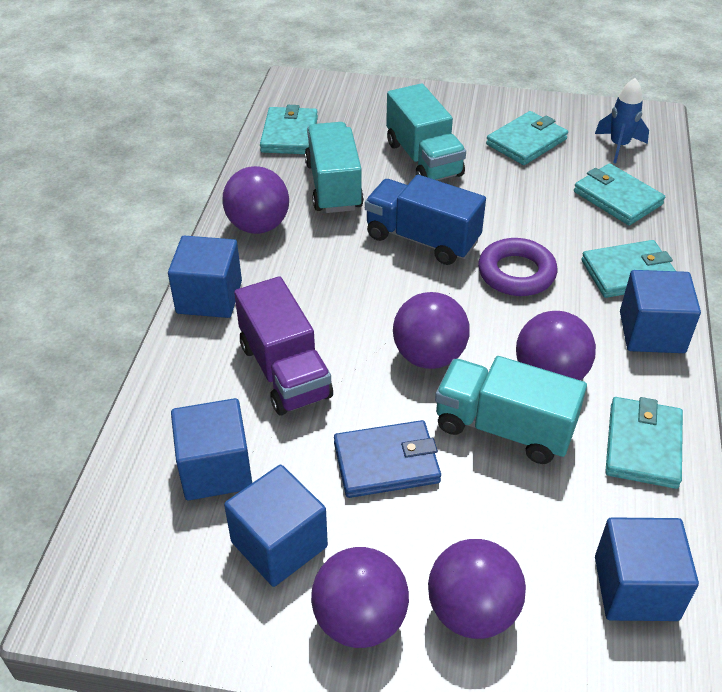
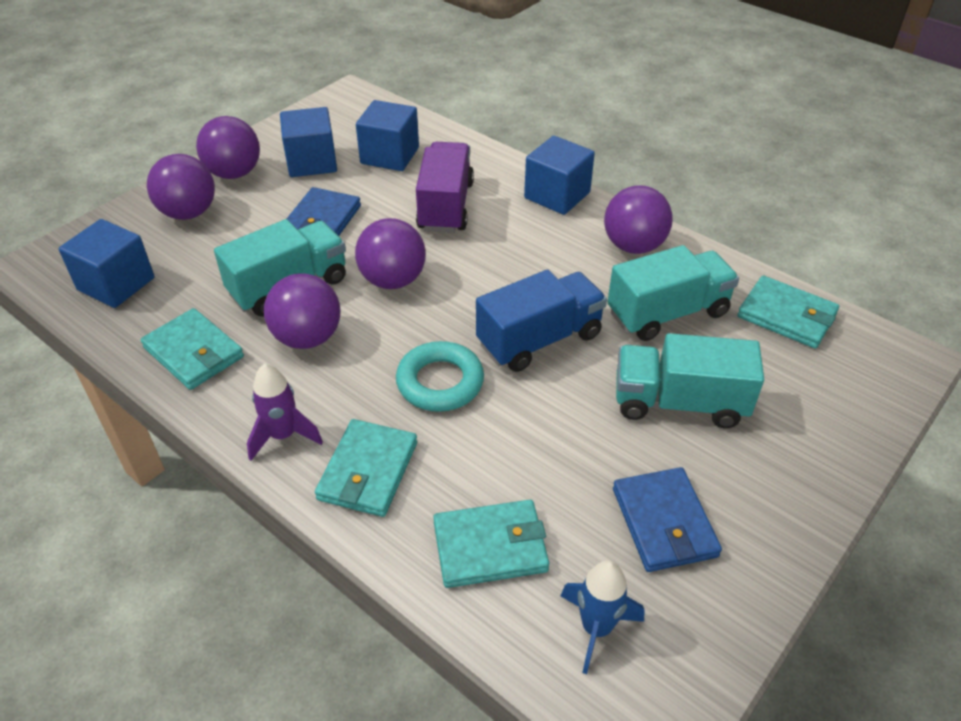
camera: 120 degrees right, 0 degrees up
purple truck [234,276,333,415] -> purple truck turned 90 degrees clockwise [416,142,474,233]
turquoise truck [305,122,364,213] -> turquoise truck turned 45 degrees counterclockwise [608,245,739,341]
purple ring [478,238,557,296] -> turquoise ring [396,341,484,412]
turquoise wallet [486,111,568,165] -> blue wallet [613,467,722,572]
blue cube [620,270,701,353] -> purple rocket [247,364,323,461]

